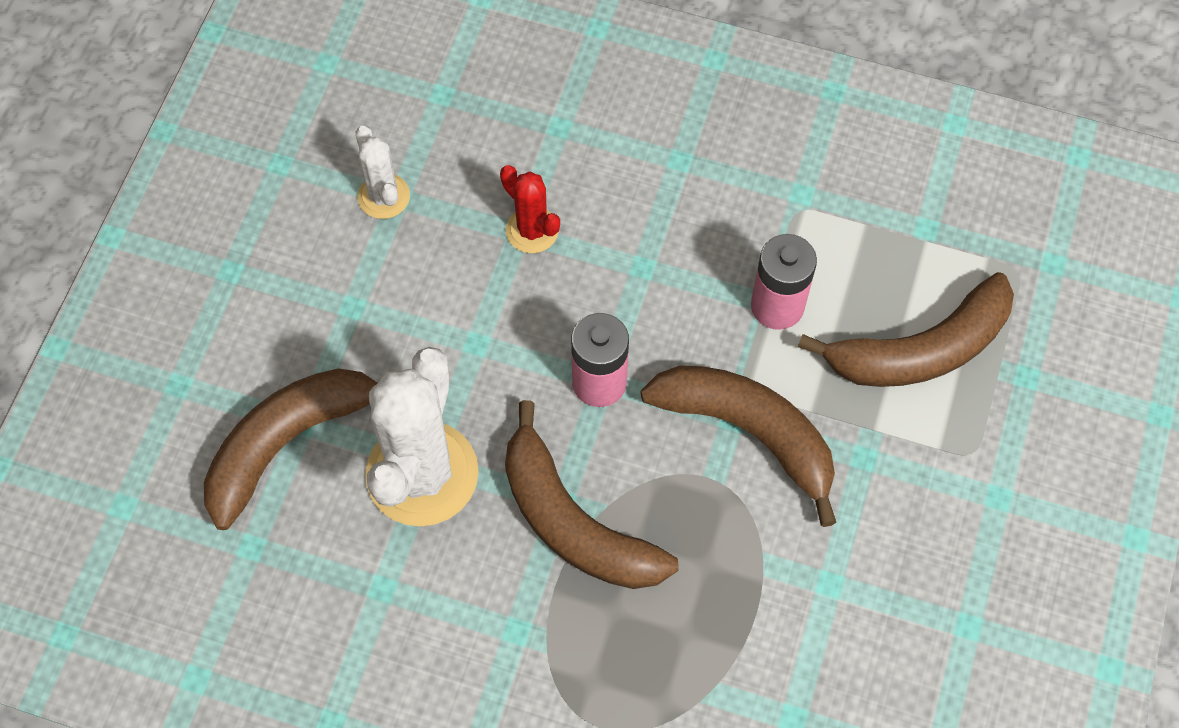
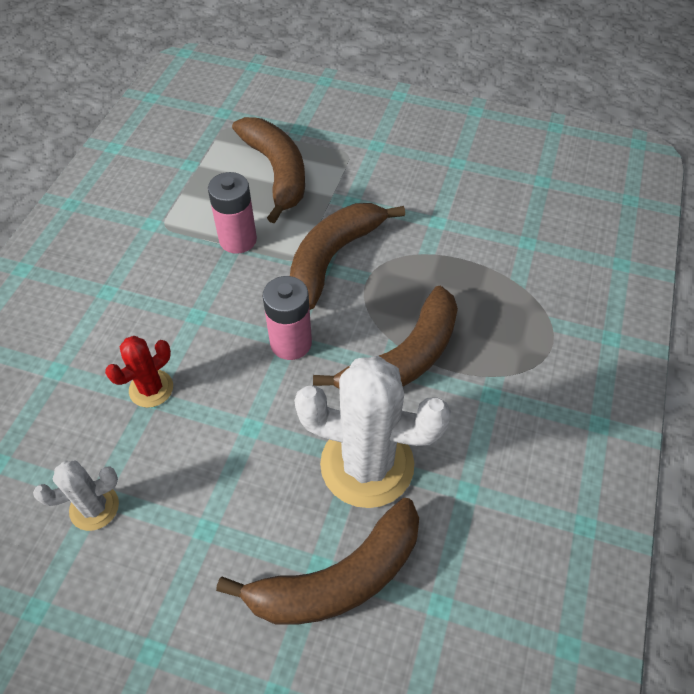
camera: 90 degrees left, 10 degrees down
brown banana [204,368,378,530] -> brown banana turned 75 degrees counterclockwise [216,498,419,625]

